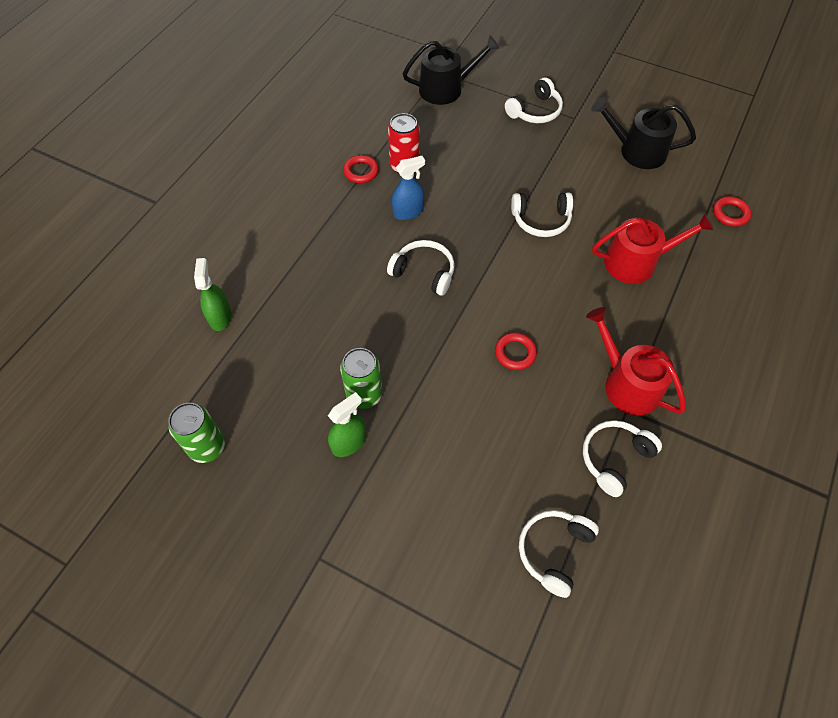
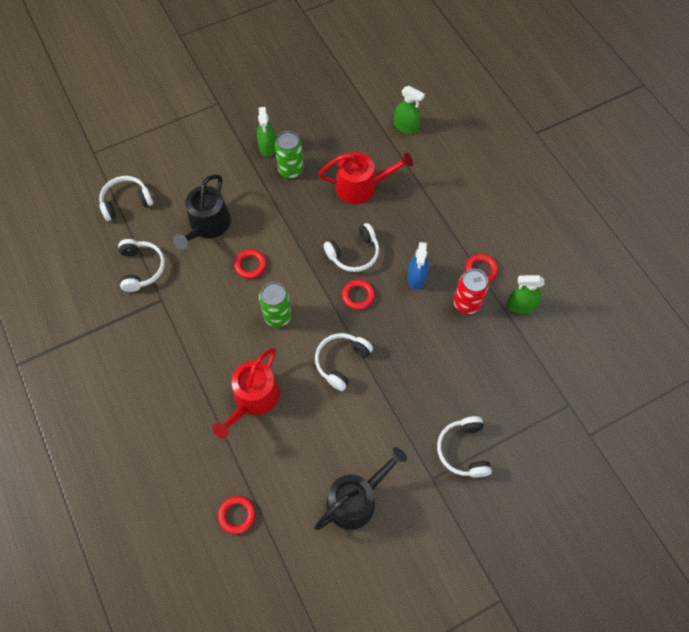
camera: 125 degrees right, 5 degrees up
green can [168,403,225,463] -> green can moved to [259,282,292,327]
black watering can [403,35,500,105] -> black watering can moved to [173,175,231,250]
white headphones [519,510,599,598] -> white headphones turned 90 degrees counterclockwise [99,176,153,221]
red watering can [586,307,686,416] -> red watering can moved to [318,152,413,204]
none -> red ring [342,279,375,310]
none -> green spray bottle [507,275,544,314]

